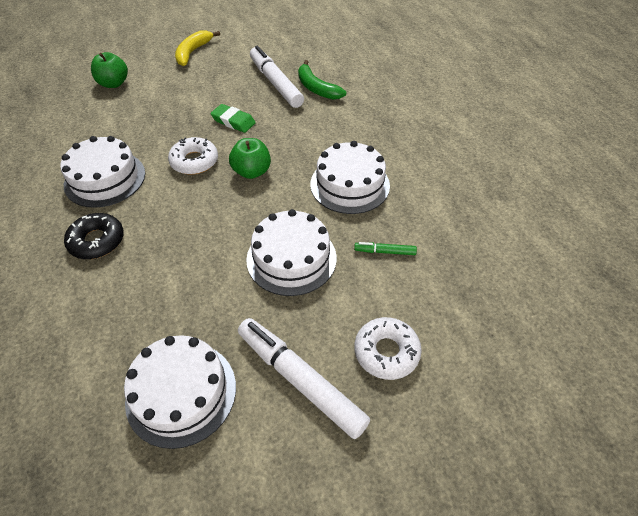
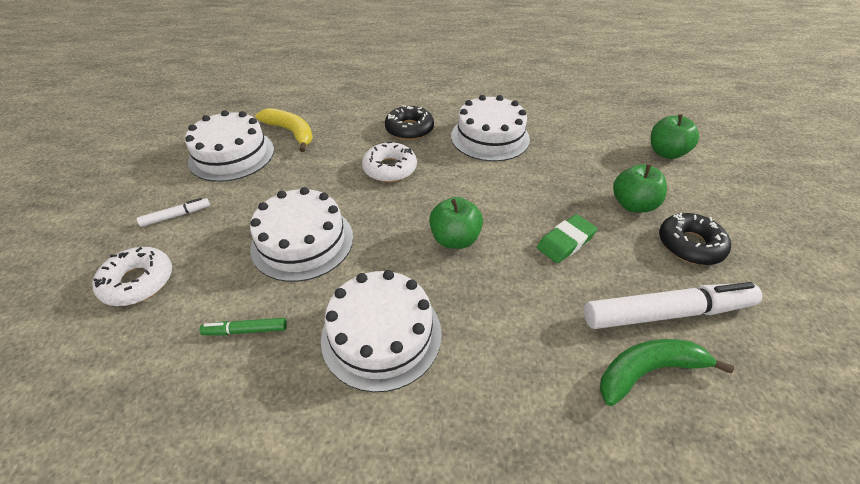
camera: 110 degrees right, 5 degrees down
white donut [168,137,218,175] -> white donut moved to [362,142,417,182]
yellow banana [175,30,220,66] -> yellow banana moved to [255,108,313,152]
white marker [238,318,370,439] -> white marker [137,198,210,227], size x0.46
green marker [354,242,417,255] -> green marker turned 120 degrees counterclockwise [199,318,287,335]
none -> green apple [613,164,667,213]
none -> black donut [659,212,731,265]

